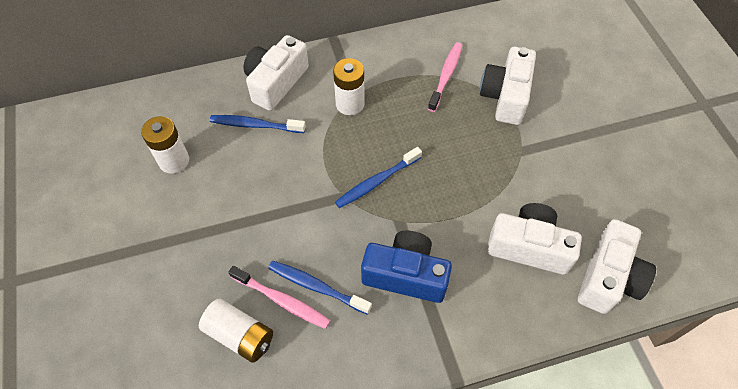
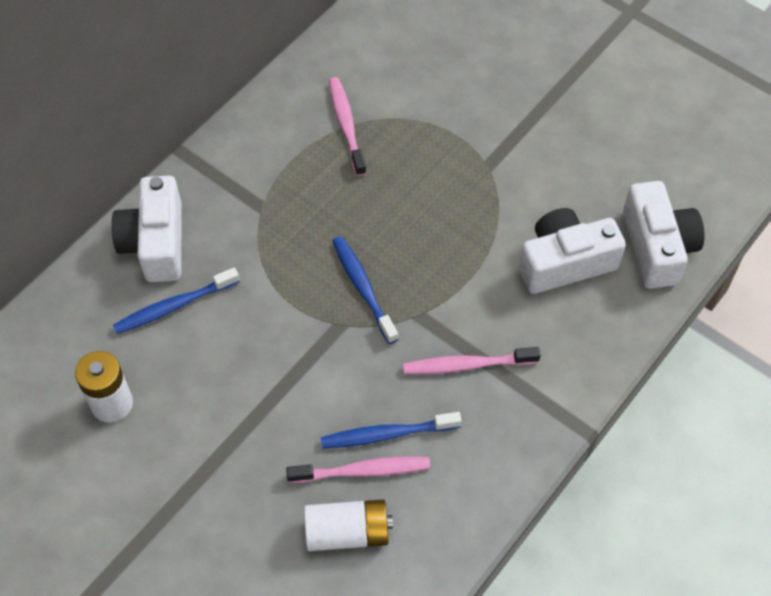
camera: 35 degrees left, 0 degrees up
white battery [333,58,365,115] -> none
blue toothbrush [335,147,422,208] -> blue toothbrush turned 135 degrees clockwise [332,236,398,344]
blue camera [361,230,452,303] -> pink toothbrush [403,347,541,374]
white camera [480,47,536,125] -> none

